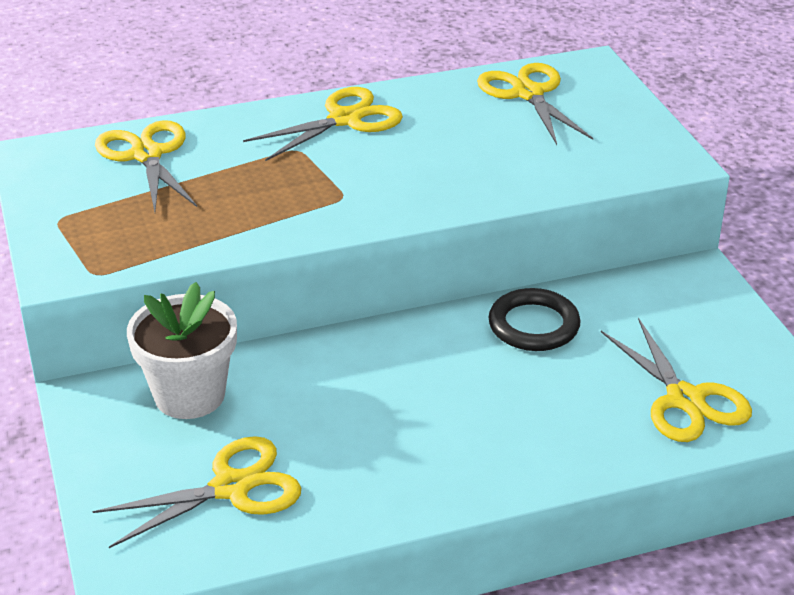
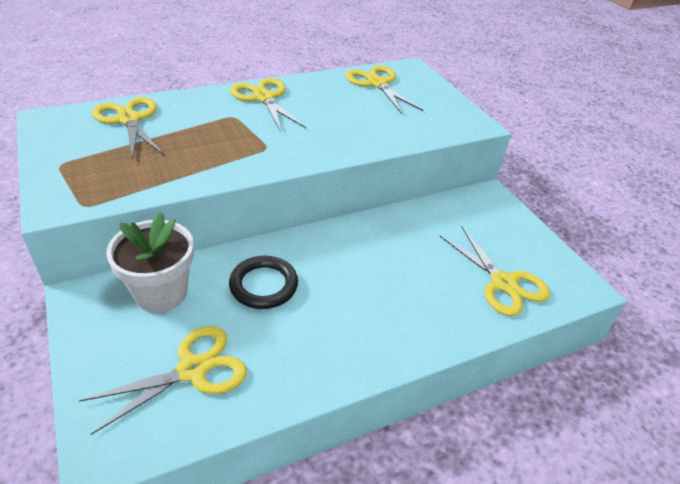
camera: 10 degrees left, 5 degrees up
yellow scissors [243,87,403,161] -> yellow scissors turned 75 degrees counterclockwise [230,78,306,132]
black ring [488,288,580,351] -> black ring moved to [229,256,298,309]

